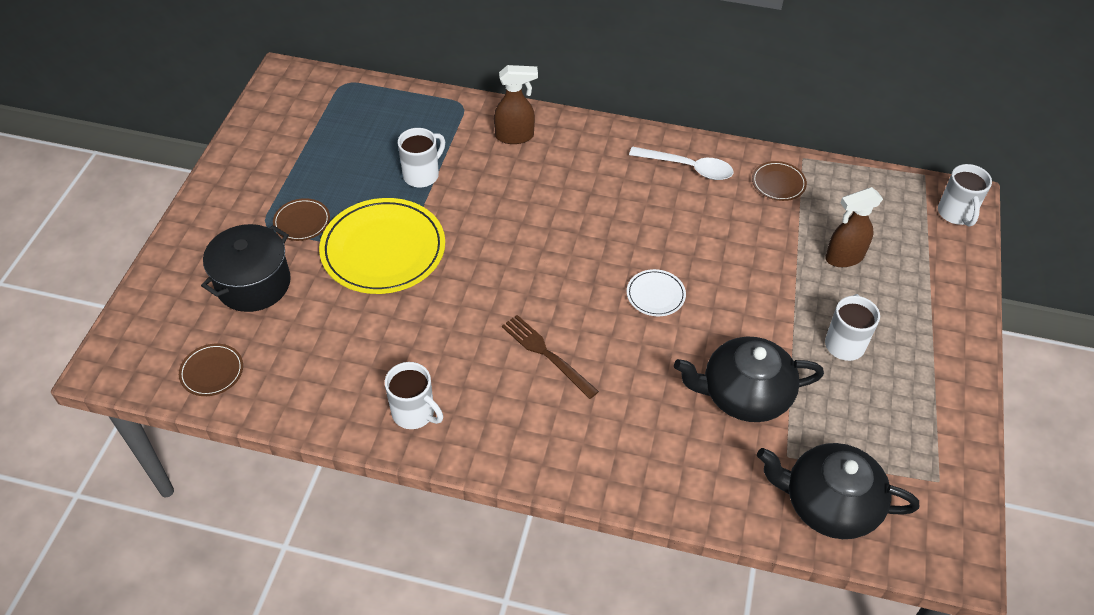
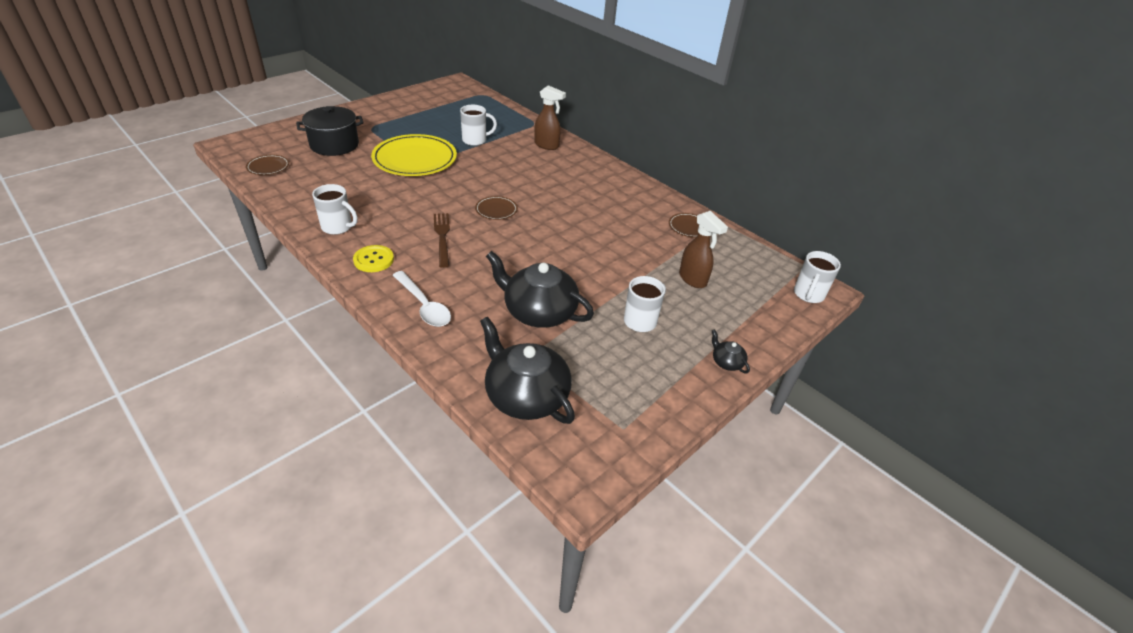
camera: 30 degrees right, 10 degrees down
brown plate [273,198,330,241] -> brown plate moved to [475,196,518,220]
white mug [385,362,443,429] -> white mug turned 45 degrees counterclockwise [312,184,358,235]
white plate [627,269,686,316] -> none
white spoon [629,147,734,180] -> white spoon moved to [393,271,451,327]
brown spray bottle [825,187,883,267] -> brown spray bottle turned 135 degrees counterclockwise [679,211,728,288]
none -> yellow button [353,245,394,272]
none -> black teapot [712,329,750,373]

